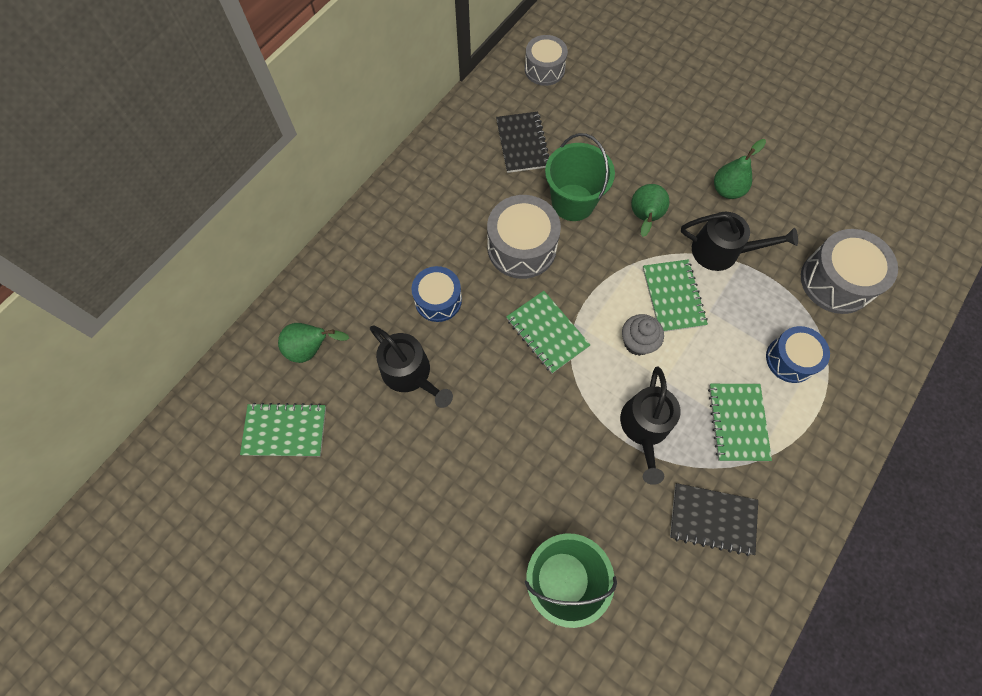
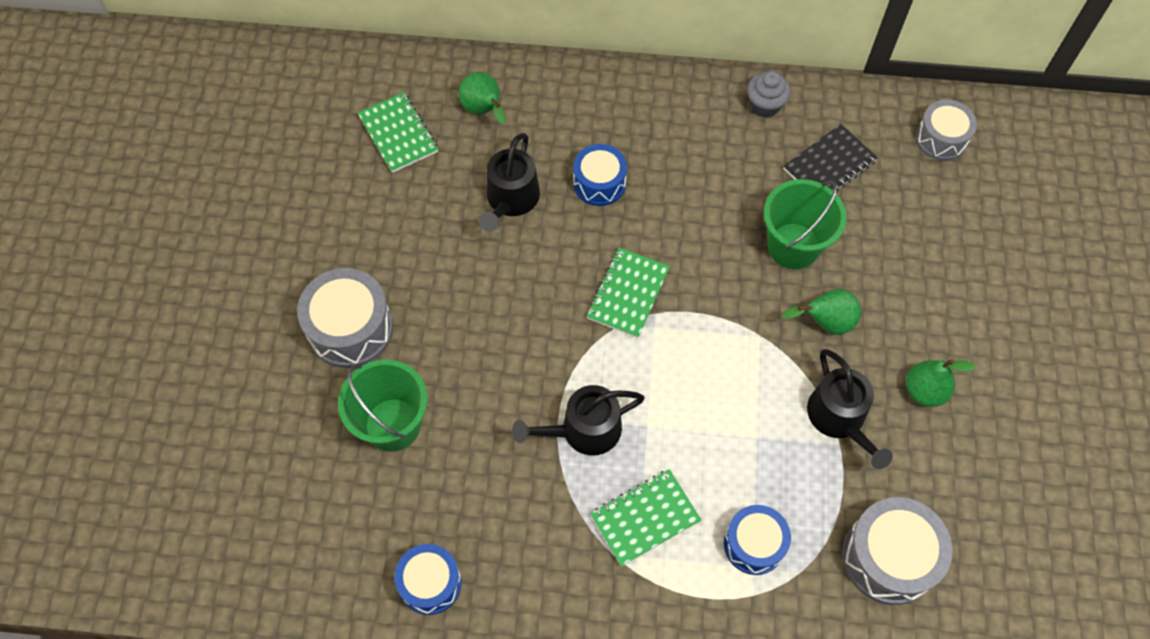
camera: 60 degrees right, 5 degrees down
grey drum [487,195,561,279] -> grey drum moved to [297,268,393,368]
grey cupcake [622,314,664,356] -> grey cupcake moved to [747,71,791,118]
green notebook [643,260,708,332] -> none
black notebook [670,483,758,556] -> none
none -> blue drum [394,544,462,615]

